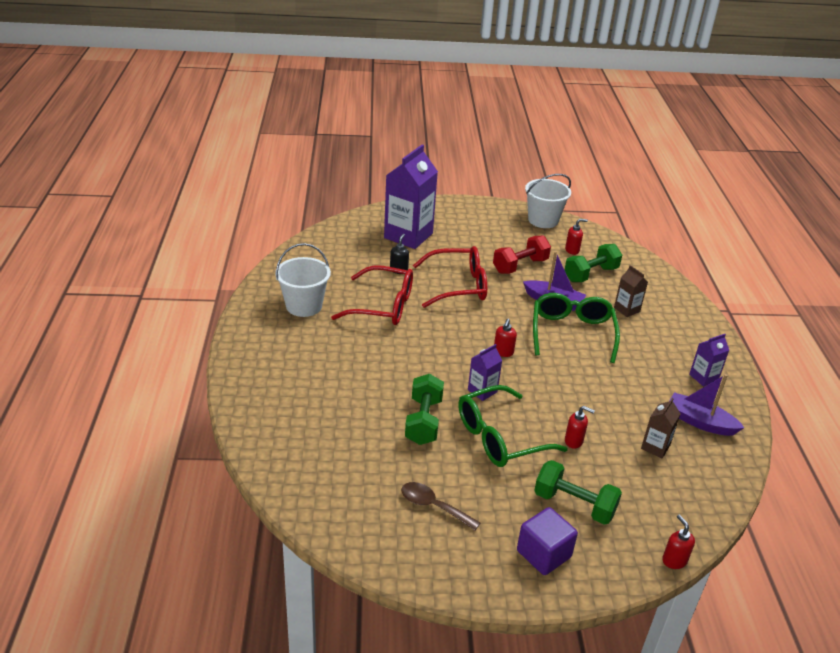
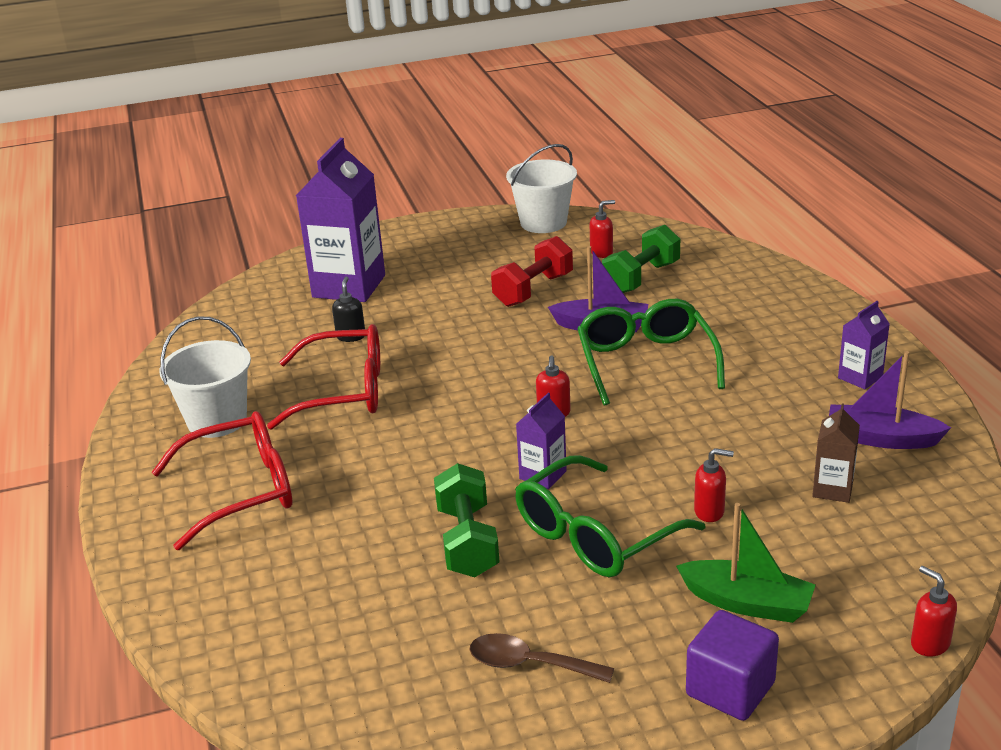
camera: 10 degrees left, 5 degrees down
red glasses [413,246,487,308] -> red glasses moved to [152,411,292,550]
green dumbbell [534,460,622,525] -> green boat [676,503,816,623]
brown carton [614,265,648,317] -> none

